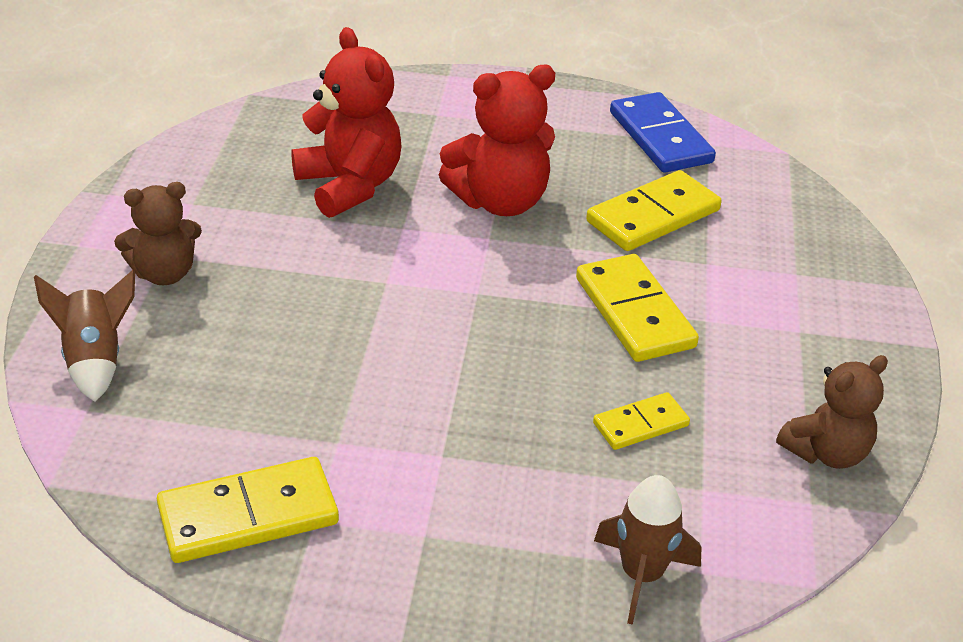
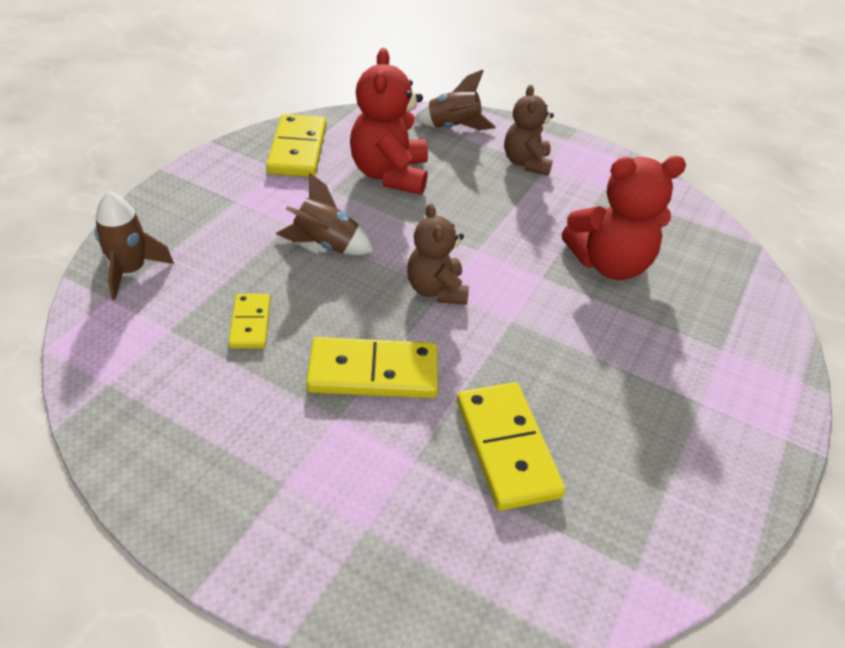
camera: 110 degrees right, 5 degrees up
red teddy bear [439,65,555,216] -> red teddy bear moved to [350,48,428,195]
blue domino [610,92,716,173] -> none
brown teddy bear [776,355,888,469] -> brown teddy bear moved to [407,203,469,305]
none -> brown rocket [276,173,373,255]

